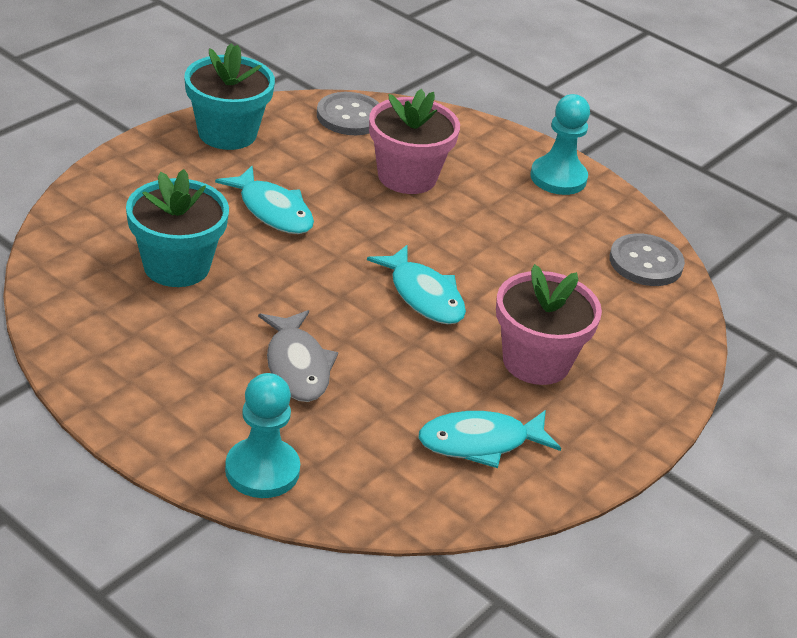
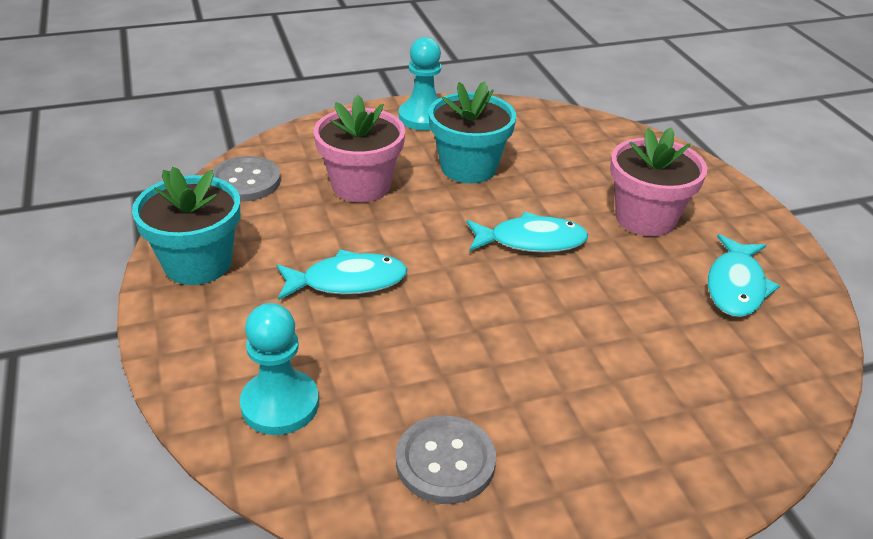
camera: 55 degrees left, 0 degrees up
turquoise flower pot [126,169,229,287] -> turquoise flower pot moved to [429,81,516,183]
turquoise pawn [225,373,300,498] -> turquoise pawn moved to [240,303,319,435]
grey fish [258,310,338,402] -> none
grey button [610,233,685,286] -> grey button moved to [396,416,496,504]

